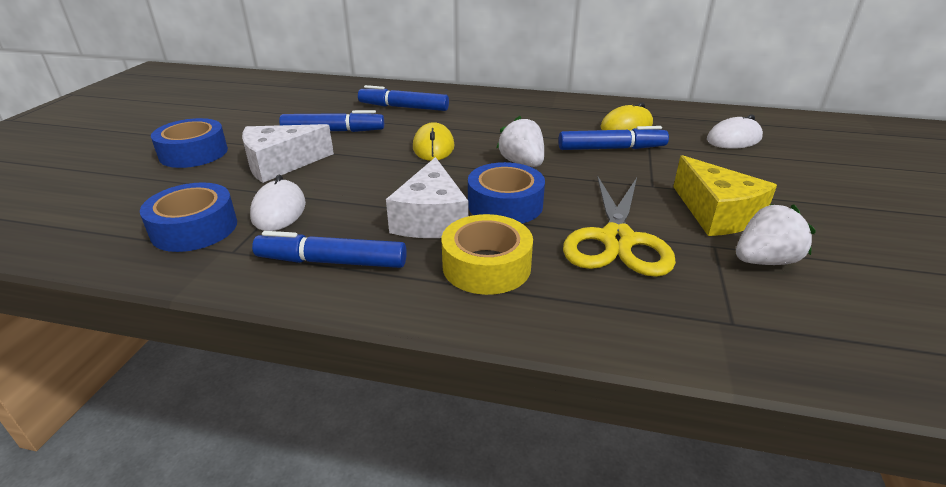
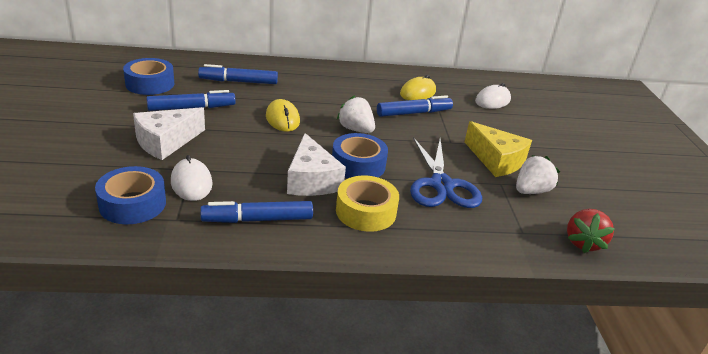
camera: 20 degrees left, 0 degrees up
blue tape [151,118,228,168] -> blue tape moved to [123,58,174,95]
yellow scissors [563,176,676,277] -> blue scissors [410,137,482,208]
none -> red strawberry [567,209,615,253]

